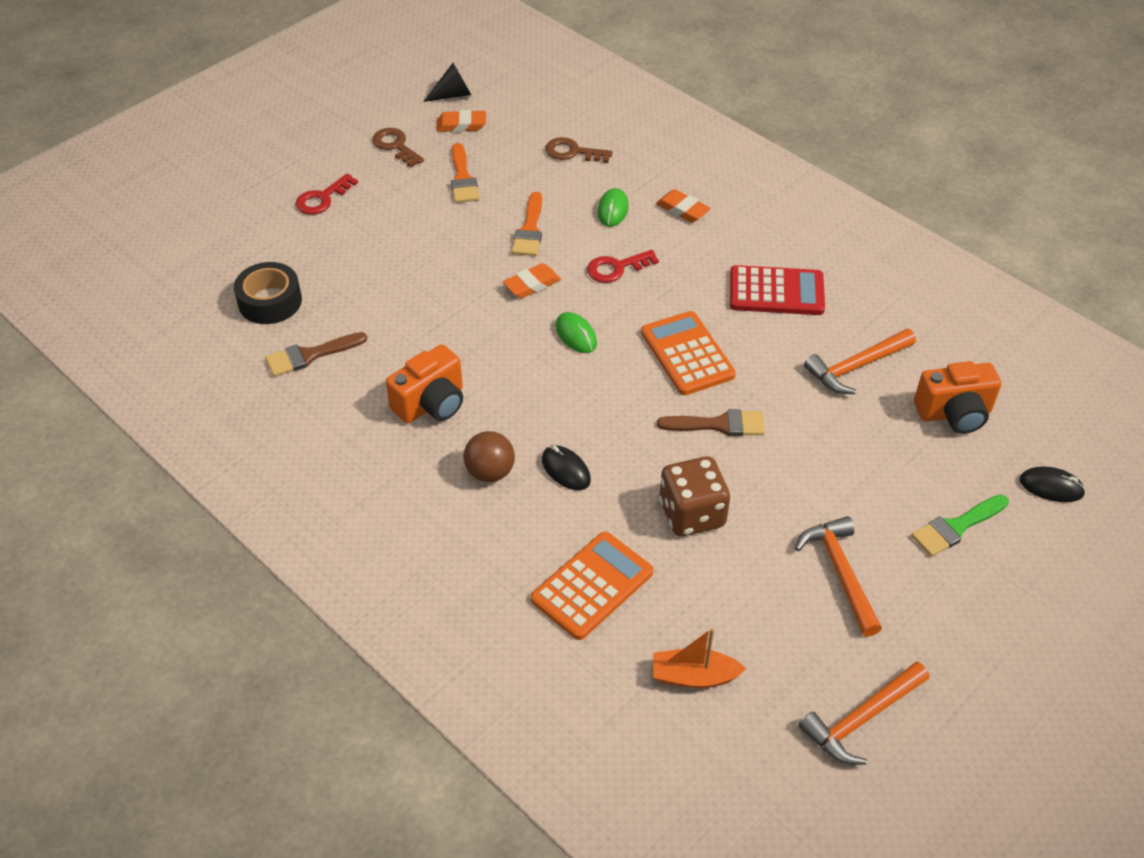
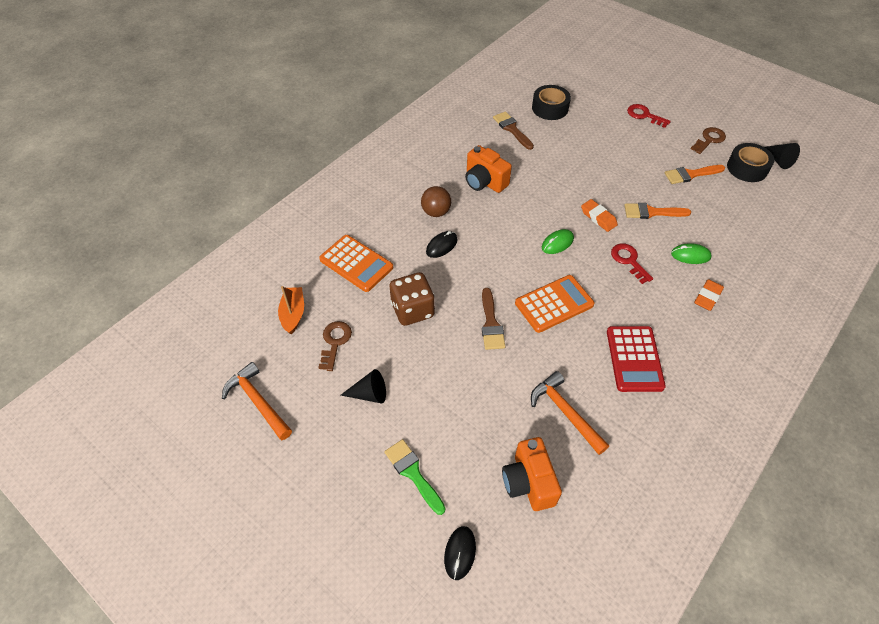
camera: 85 degrees right, 5 degrees up
orange eraser [436,110,486,132] -> black tape [727,143,774,182]
brown key [545,137,613,163] -> brown key moved to [318,321,352,371]
orange hammer [795,516,882,637] -> black cone [341,369,386,403]

